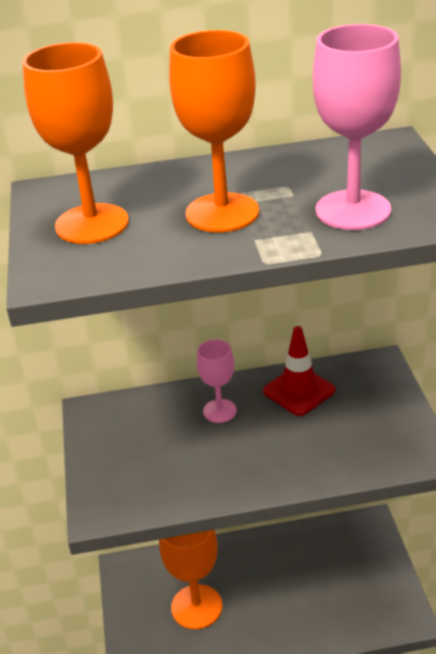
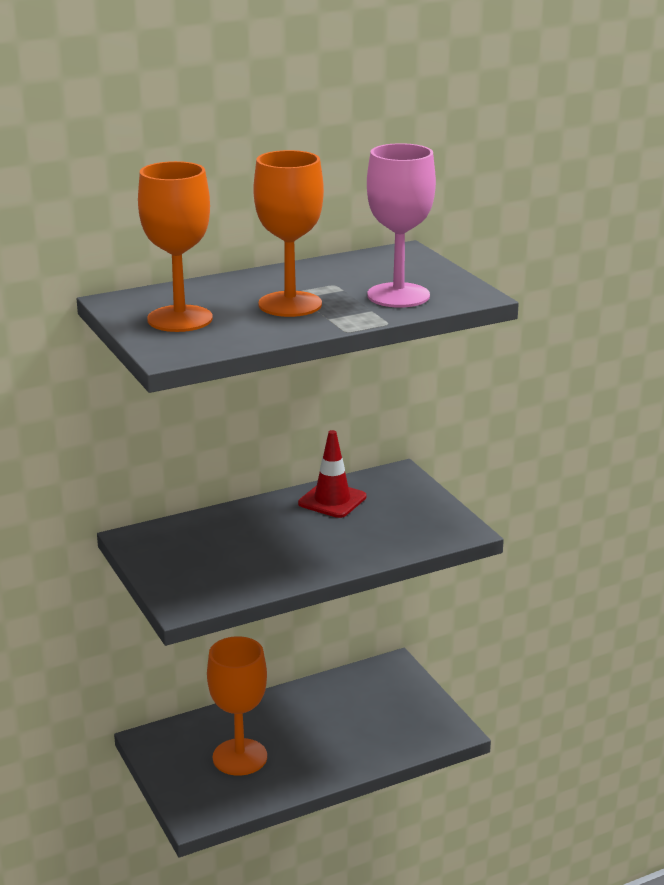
camera: 20 degrees left, 10 degrees down
pink goblet [197,339,237,423] -> none

